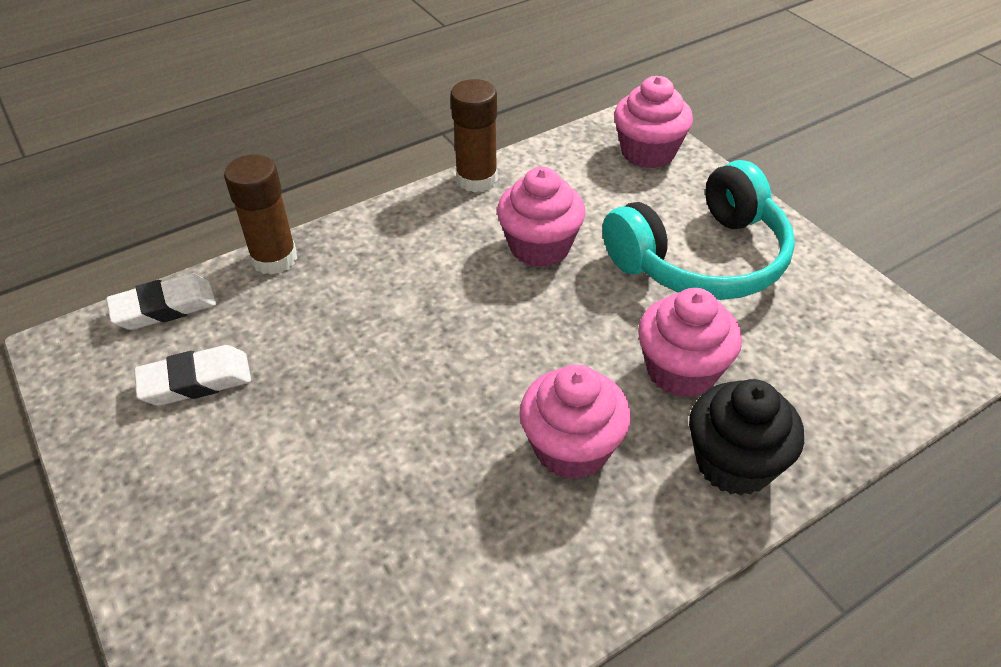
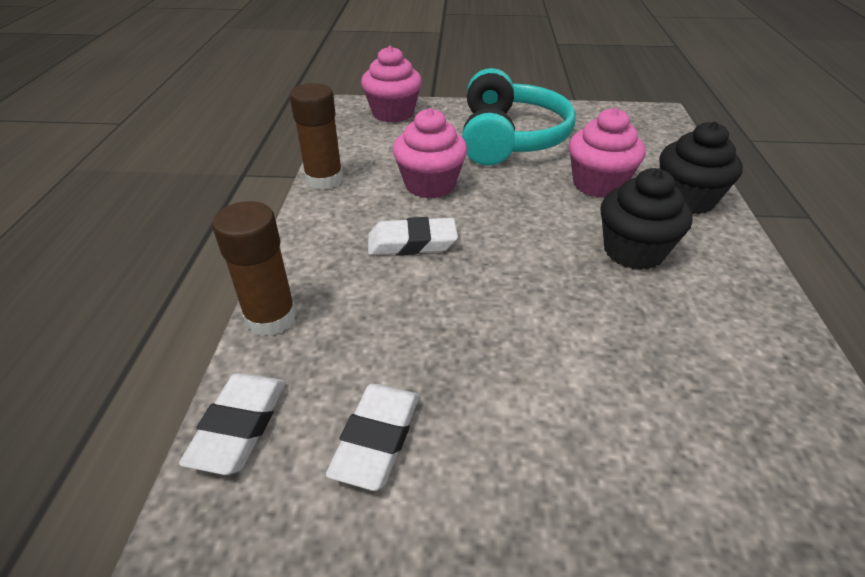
camera: 55 degrees left, 5 degrees down
pink cupcake [519,364,631,479] -> black cupcake [600,168,692,270]
none -> white eraser [368,217,458,255]

